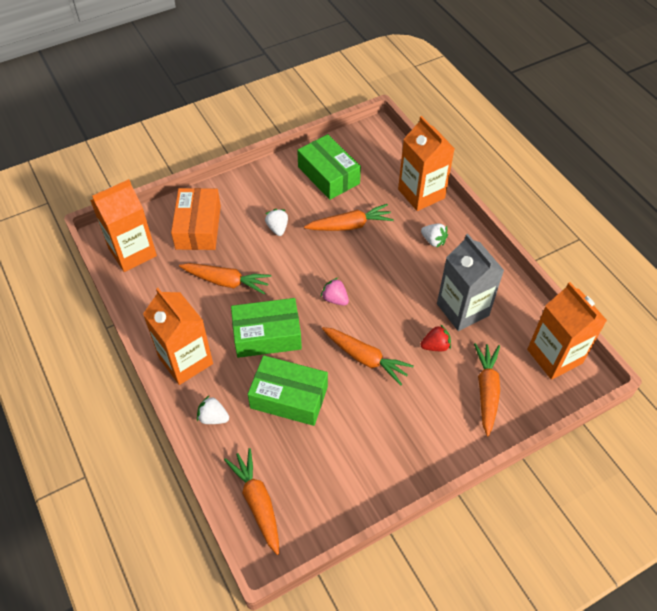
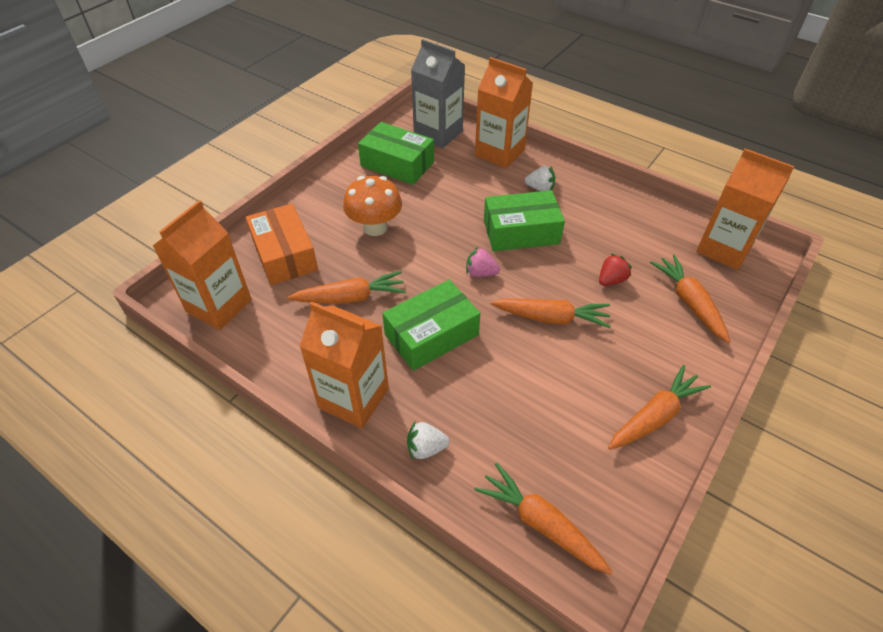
camera: 25 degrees left, 5 degrees down
green box [248,355,328,426] -> green box moved to [484,190,565,251]
white strawberry [265,209,288,236] -> orange mushroom [343,176,402,236]
orange carrot [304,204,394,231] -> orange carrot moved to [608,365,711,450]
grey carton [437,234,504,331] -> grey carton moved to [411,39,465,148]

